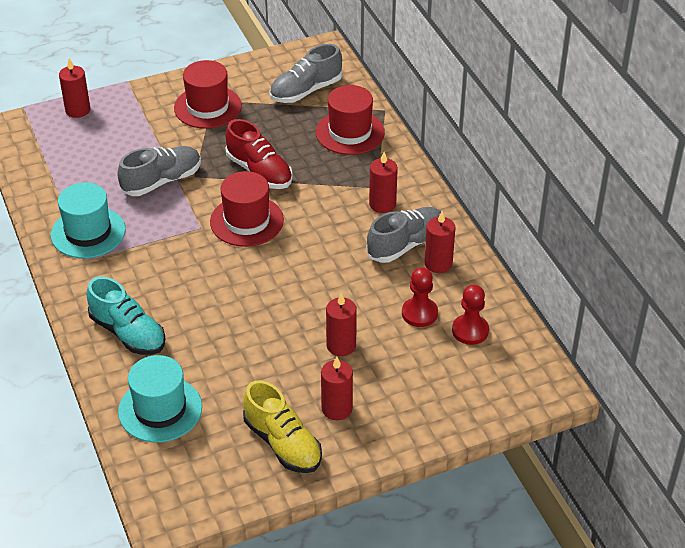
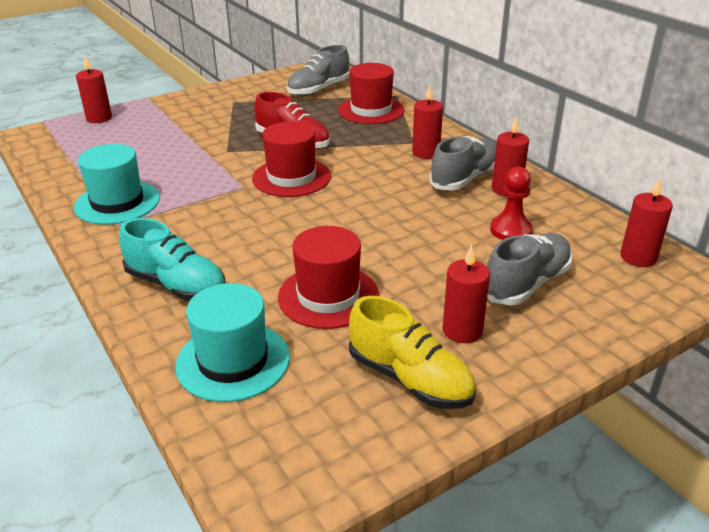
camera: 10 degrees left, 10 degrees down
grey shoe [117,146,201,196] -> grey shoe moved to [487,233,573,305]
red hat [174,60,242,129] -> red hat moved to [278,226,379,329]
red candle [326,293,357,356] -> red candle moved to [620,178,673,267]
red pawn [452,285,489,345] -> none

